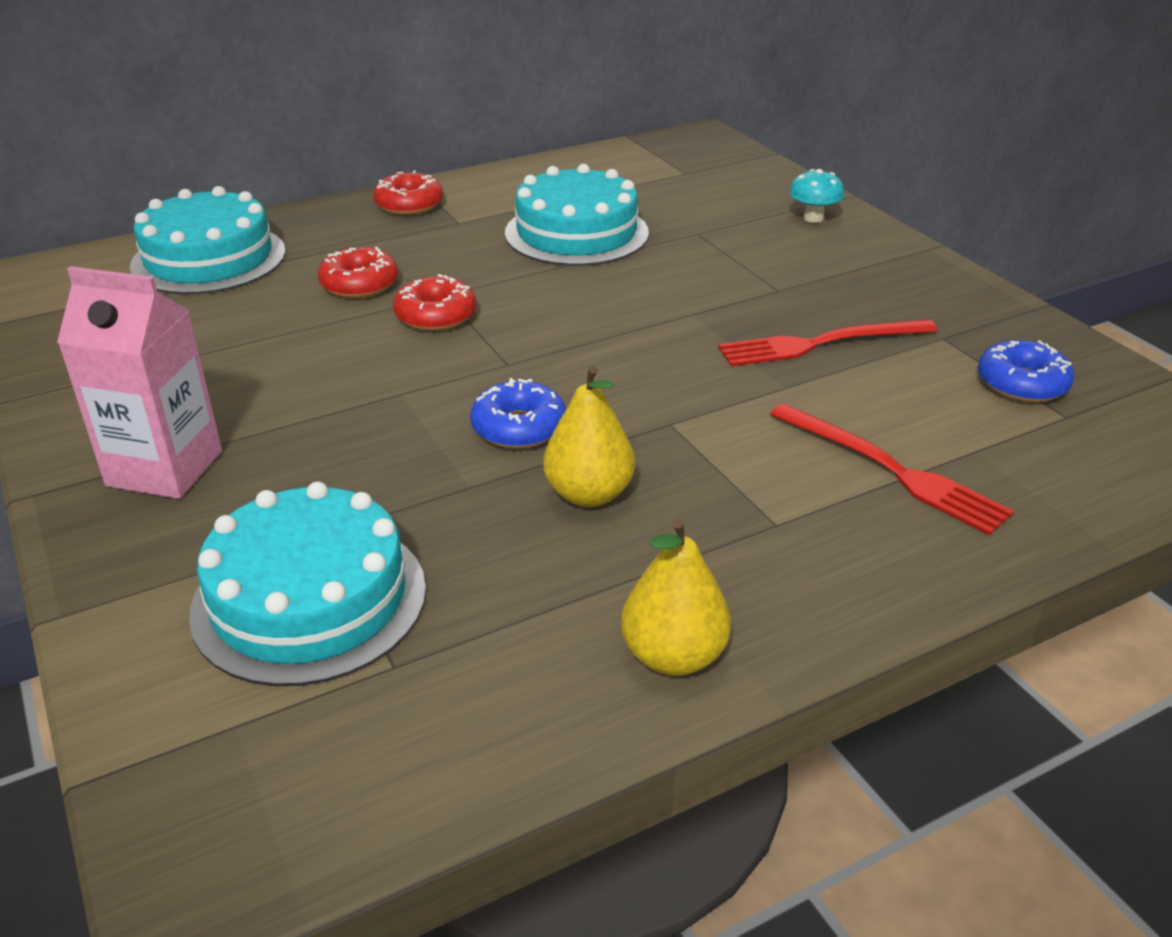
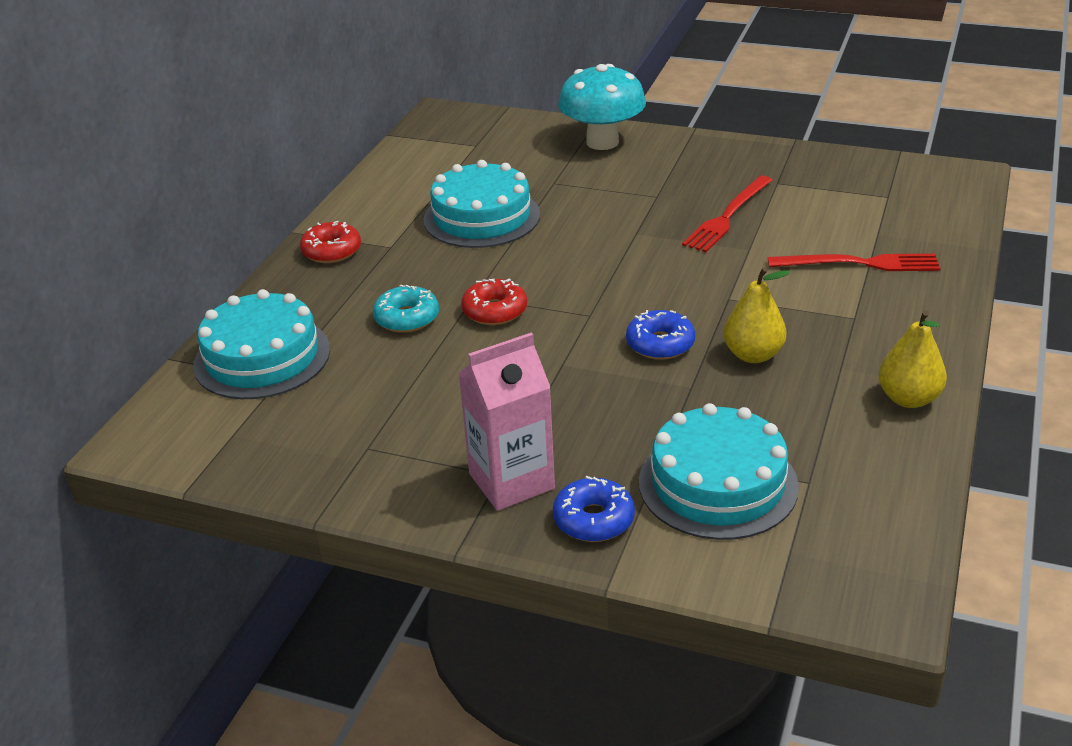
camera: 40 degrees left, 0 degrees up
red donut [318,247,398,298] -> turquoise donut [373,284,439,333]
turquoise mushroom [789,169,844,223] -> turquoise mushroom [558,64,646,150], size x2.11
blue donut [978,340,1074,403] -> blue donut moved to [553,476,635,542]

